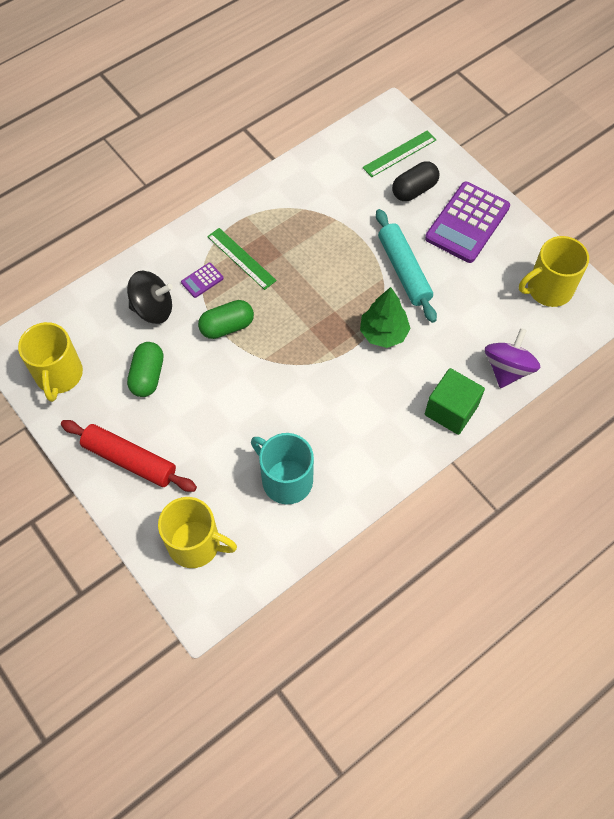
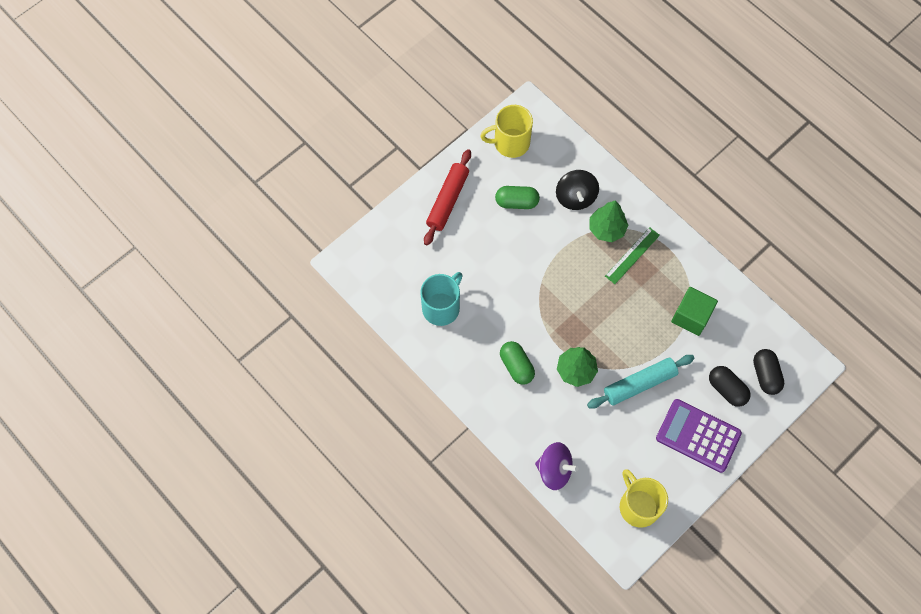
camera: 85 degrees right, 5 degrees up
yellow mug [158,497,237,568] -> none
purple calculator [181,263,224,298] -> green tree [590,200,628,242]
green capsule [198,300,254,339] -> green capsule moved to [500,341,535,385]
green ruler [363,131,436,177] -> black capsule [753,349,784,395]
green cube [425,368,485,435] -> green cube moved to [671,287,718,336]

